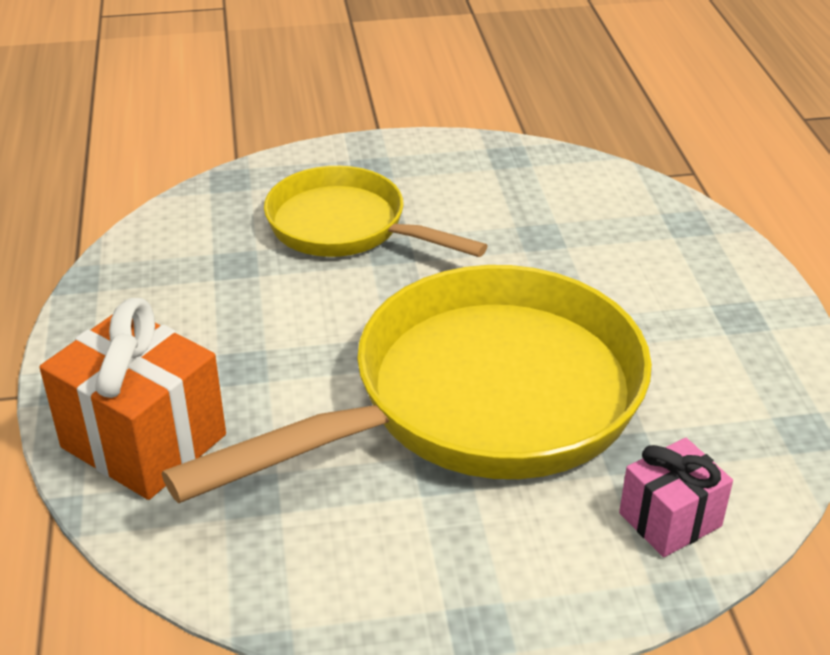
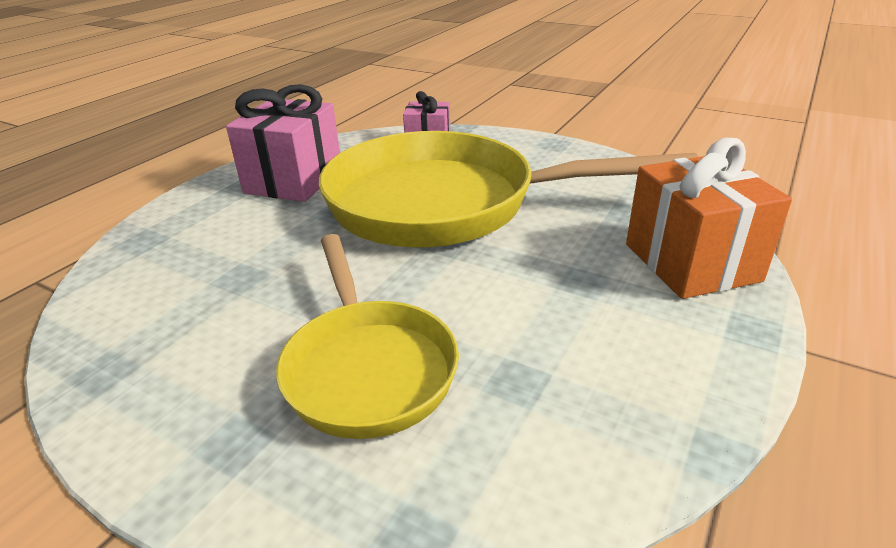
camera: 140 degrees left, 5 degrees down
none -> pink gift [226,84,340,202]

